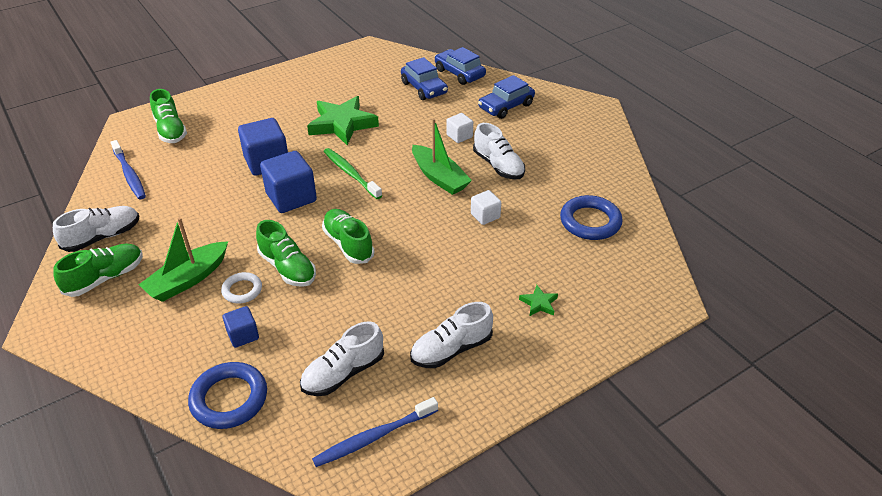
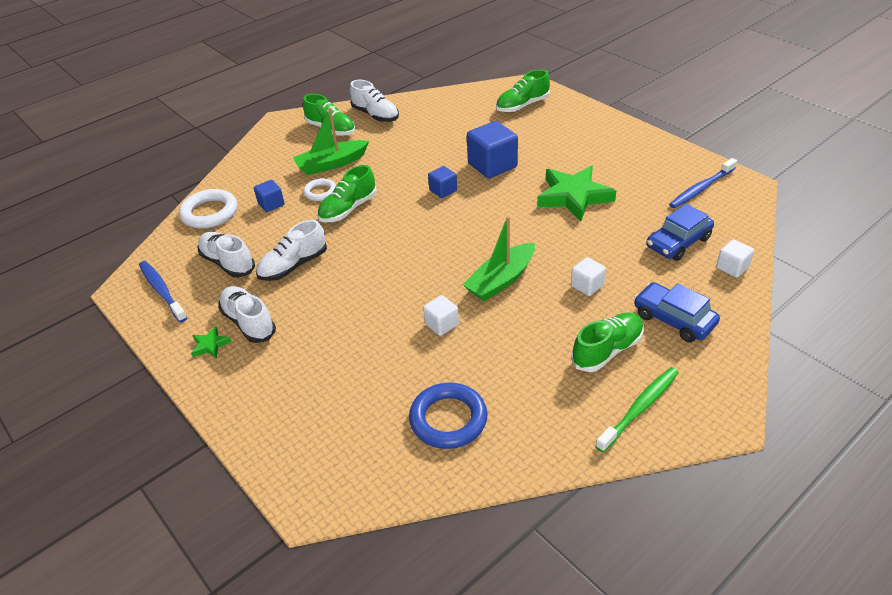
camera: 85 degrees right, 0 degrees up
blue toothbrush [111,140,146,199] -> blue toothbrush moved to [669,158,737,208]
green boat [139,217,228,302] -> green boat turned 60 degrees counterclockwise [293,107,369,175]
blue ring [188,362,267,429] -> white ring [179,189,237,229]
blue cube [260,151,317,213] -> blue cube [428,166,457,198], size x0.54
green shoe [322,209,374,264] -> green shoe moved to [571,312,644,372]
green toothbrush [323,148,382,199] -> green toothbrush moved to [595,367,679,453]
blue car [435,47,486,85] -> white cube [716,239,754,278]
white shoe [473,123,525,180] -> white shoe moved to [256,220,327,281]
green star [519,285,558,317] -> green star moved to [191,326,232,359]

